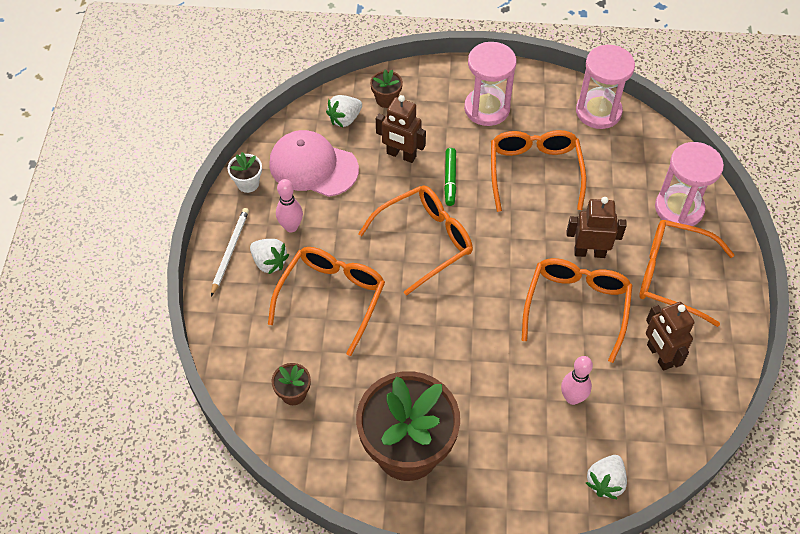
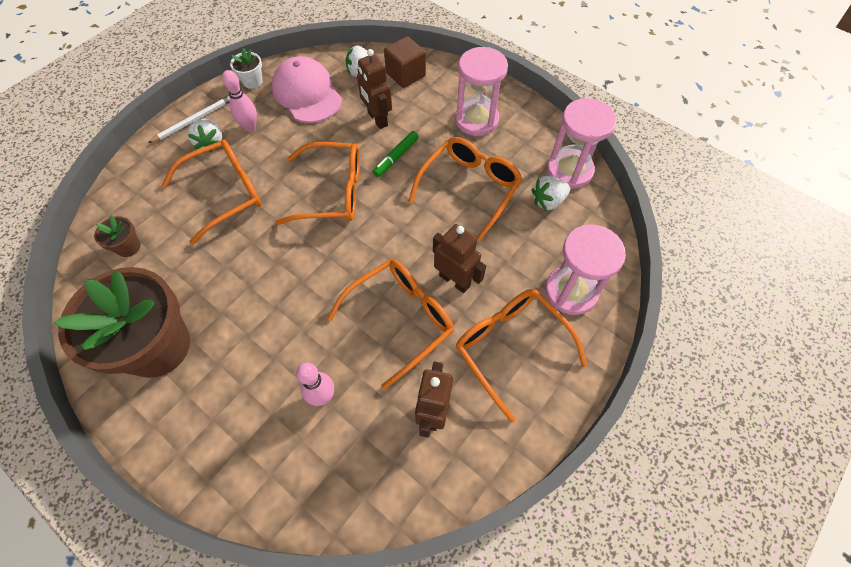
camera: 35 degrees right, 5 degrees up
brown flower pot [370,69,403,108] -> brown cube [384,36,426,88]
white strawberry [586,455,627,499] -> white strawberry moved to [531,176,570,211]

